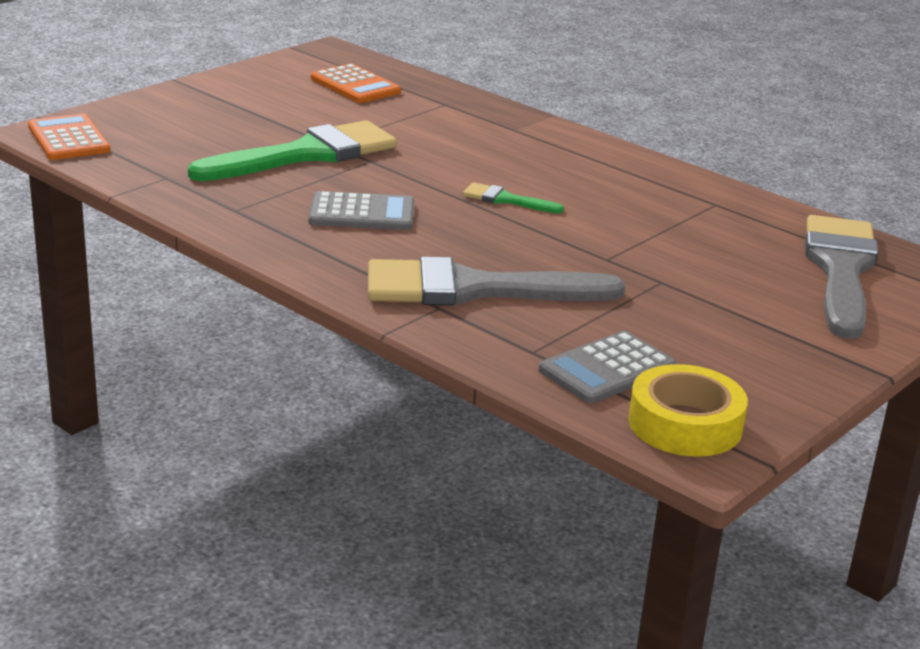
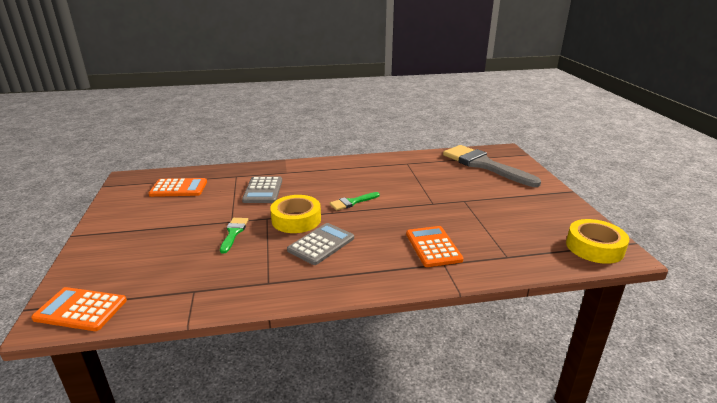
camera: 50 degrees left, 0 degrees up
green brush [188,120,397,181] -> green brush [220,218,248,254], size x0.45
grey brush [368,257,625,306] -> orange calculator [406,226,463,267]
grey calculator [538,331,677,404] -> grey calculator moved to [242,177,282,203]
none -> yellow tape [270,195,321,233]

